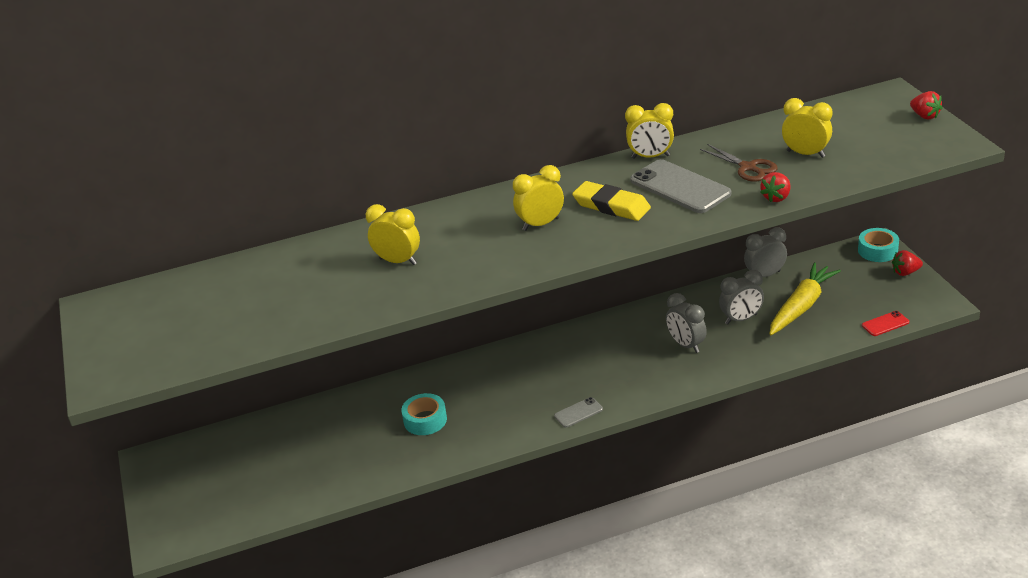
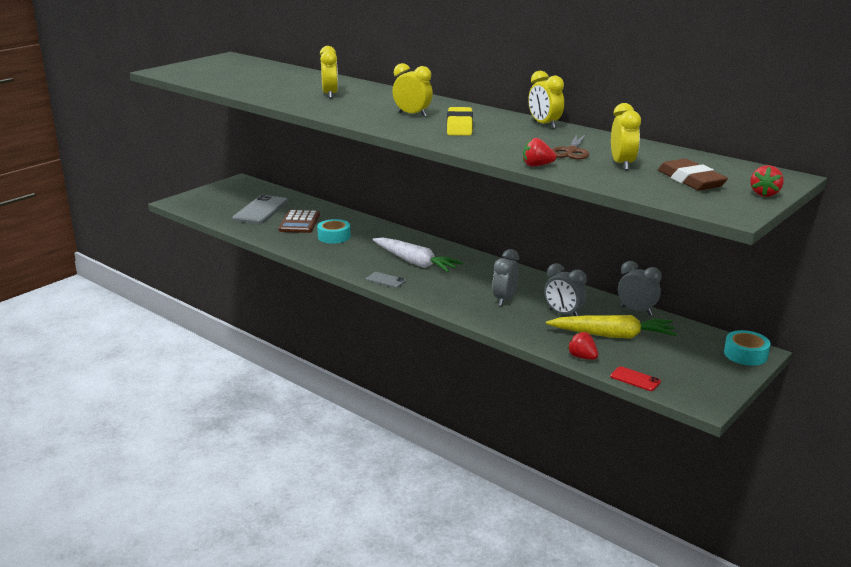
camera: 55 degrees right, 10 degrees down
grey phone [630,159,731,213] -> grey phone moved to [233,195,288,224]
red strawberry [892,250,923,276] -> red strawberry moved to [567,332,598,360]
none -> brown calculator [278,210,320,233]
none -> white carrot [373,238,463,272]
none -> brown eraser [658,159,728,190]

